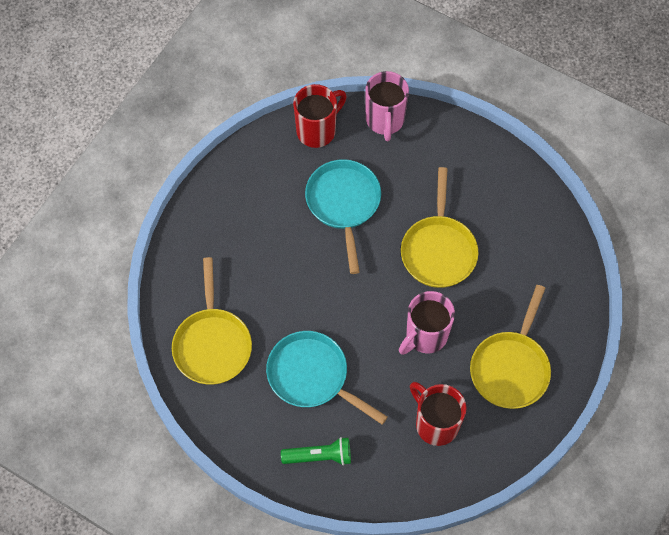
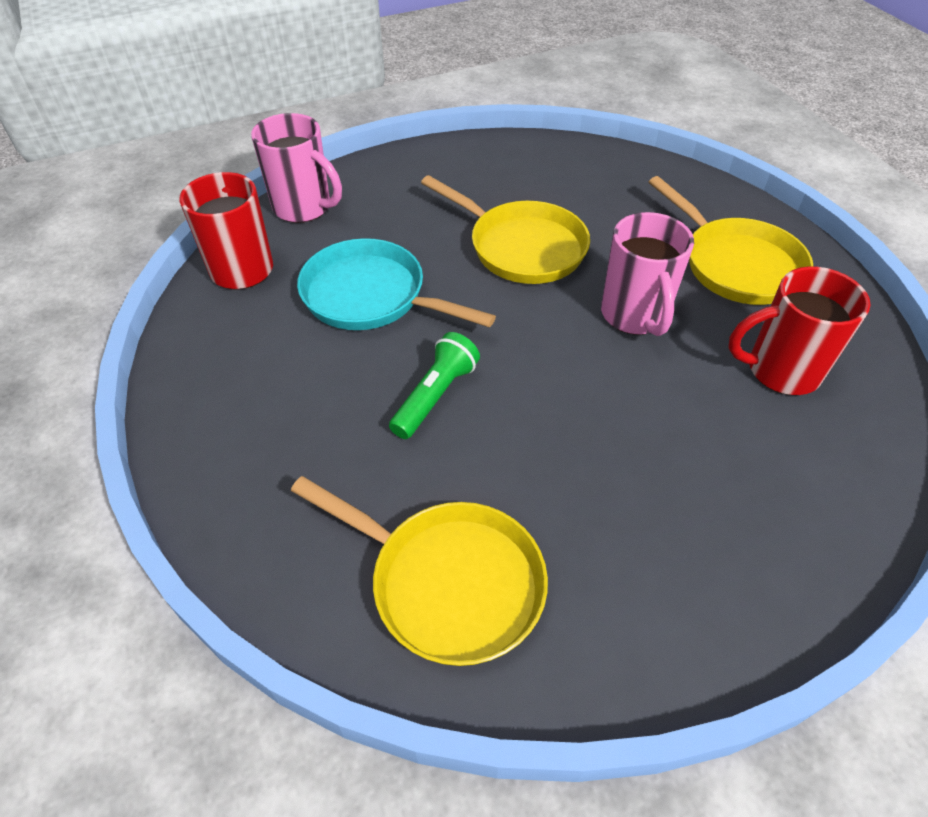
camera: 55 degrees left, 15 degrees down
turquoise pan [266,331,388,425] -> none
green flashlight [281,437,351,466] -> green flashlight moved to [389,332,480,439]

